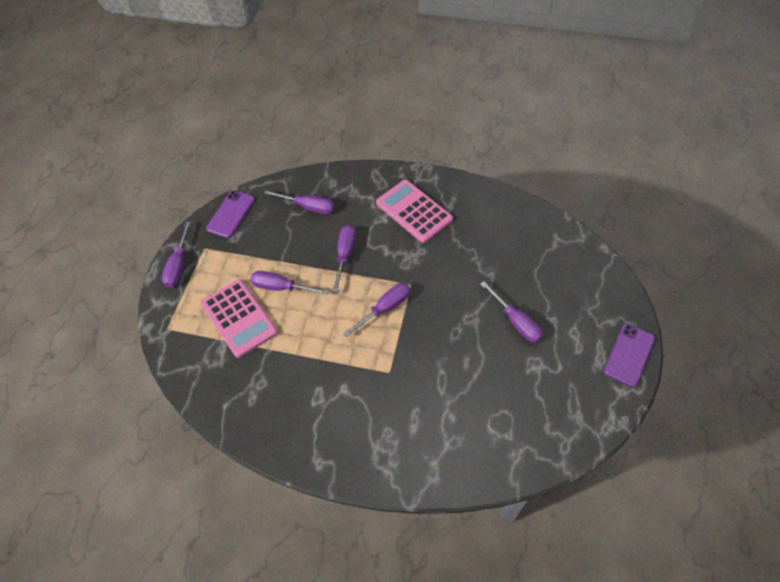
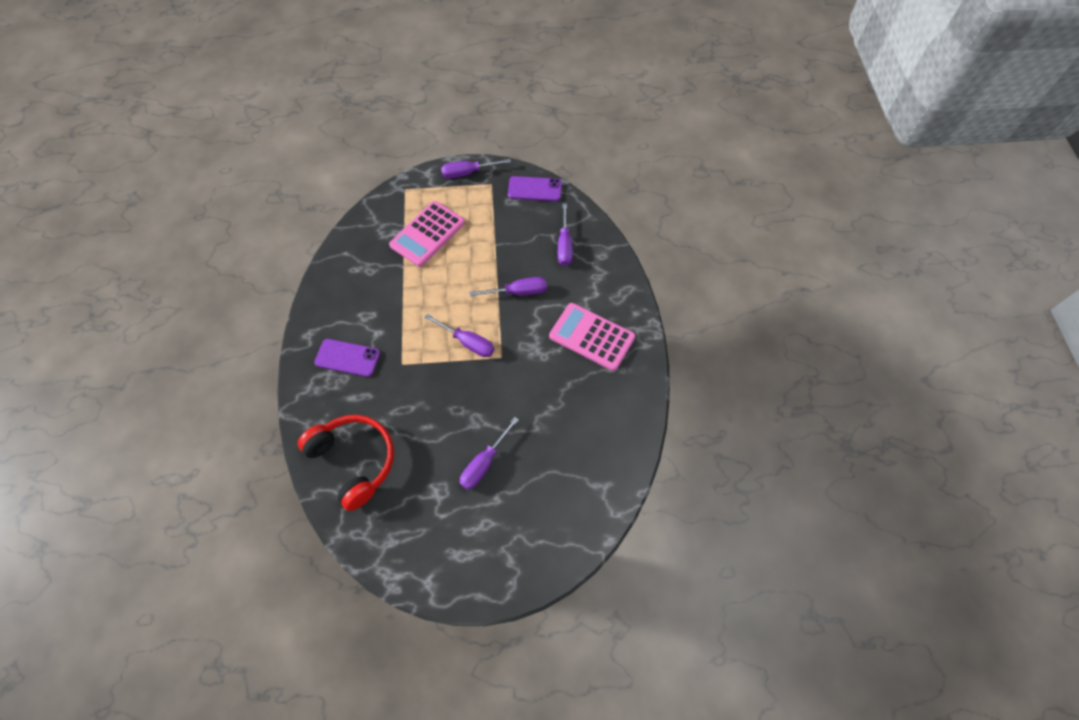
camera: 70 degrees right, 5 degrees up
purple screwdriver [250,271,329,295] -> none
pink calculator [376,180,453,243] -> pink calculator turned 90 degrees counterclockwise [549,303,635,371]
purple phone [604,324,655,387] -> purple phone moved to [314,339,380,377]
none -> red headphones [298,415,394,511]

